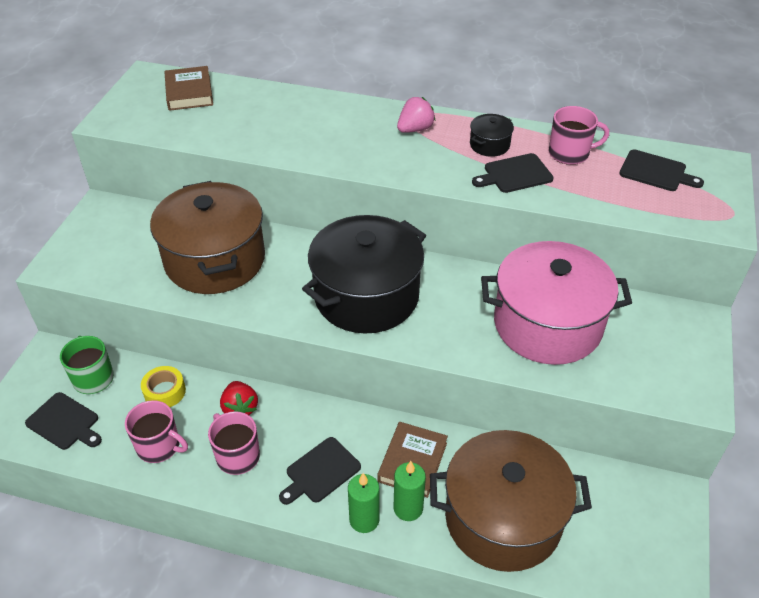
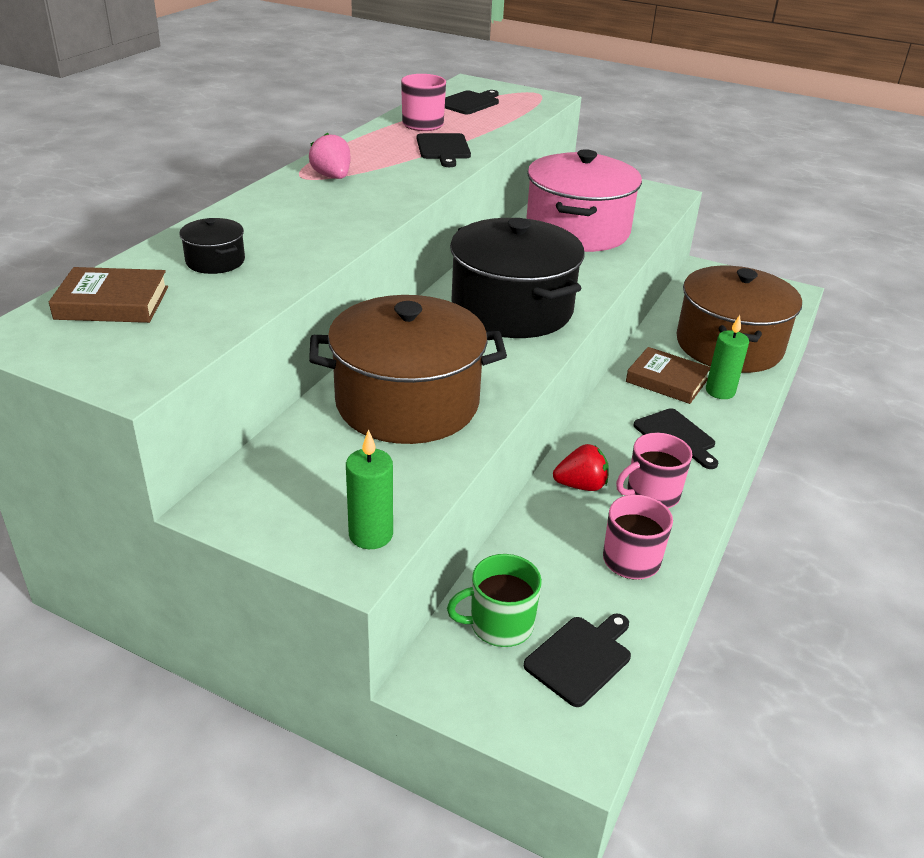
camera: 80 degrees left, 10 degrees down
yellow tape [141,366,186,407] -> none
green candle [348,473,379,533] -> green candle moved to [346,429,393,549]
black pot [470,114,514,157] -> black pot moved to [179,218,245,274]

